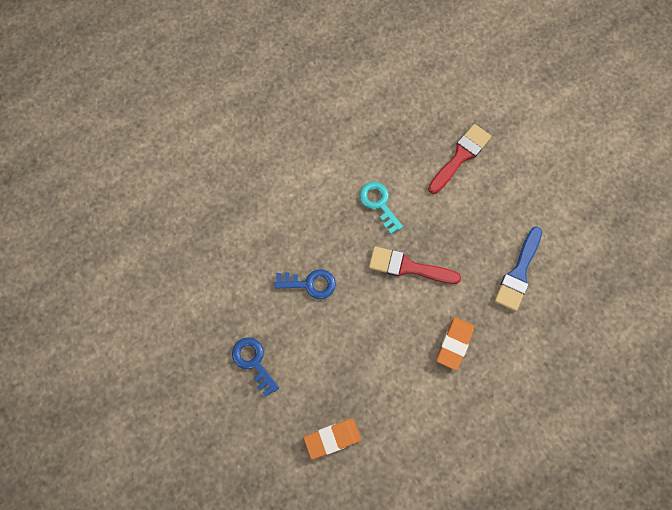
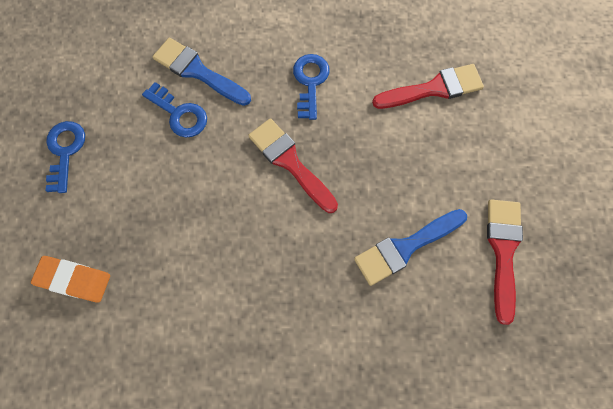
camera: 35 degrees right, 0 degrees up
turquoise key [359,182,403,234] -> blue key [293,54,330,120]
orange eraser [436,317,474,370] -> none
none -> blue brush [153,38,251,106]
none -> red brush [487,199,523,325]

